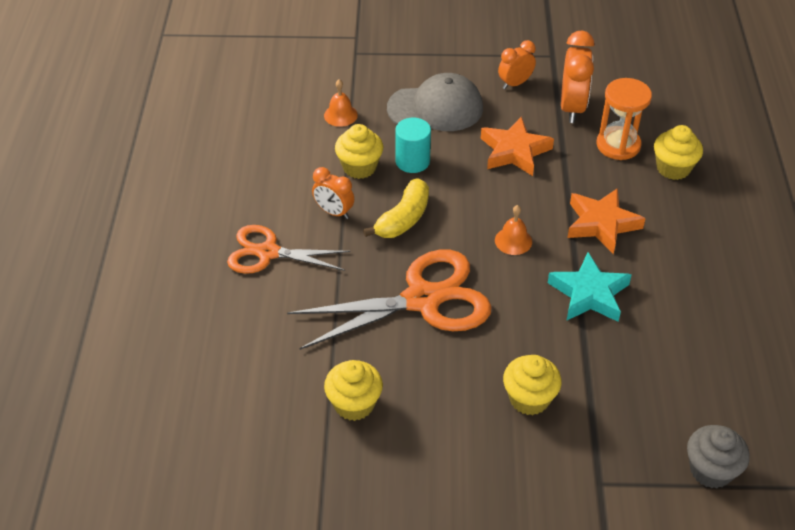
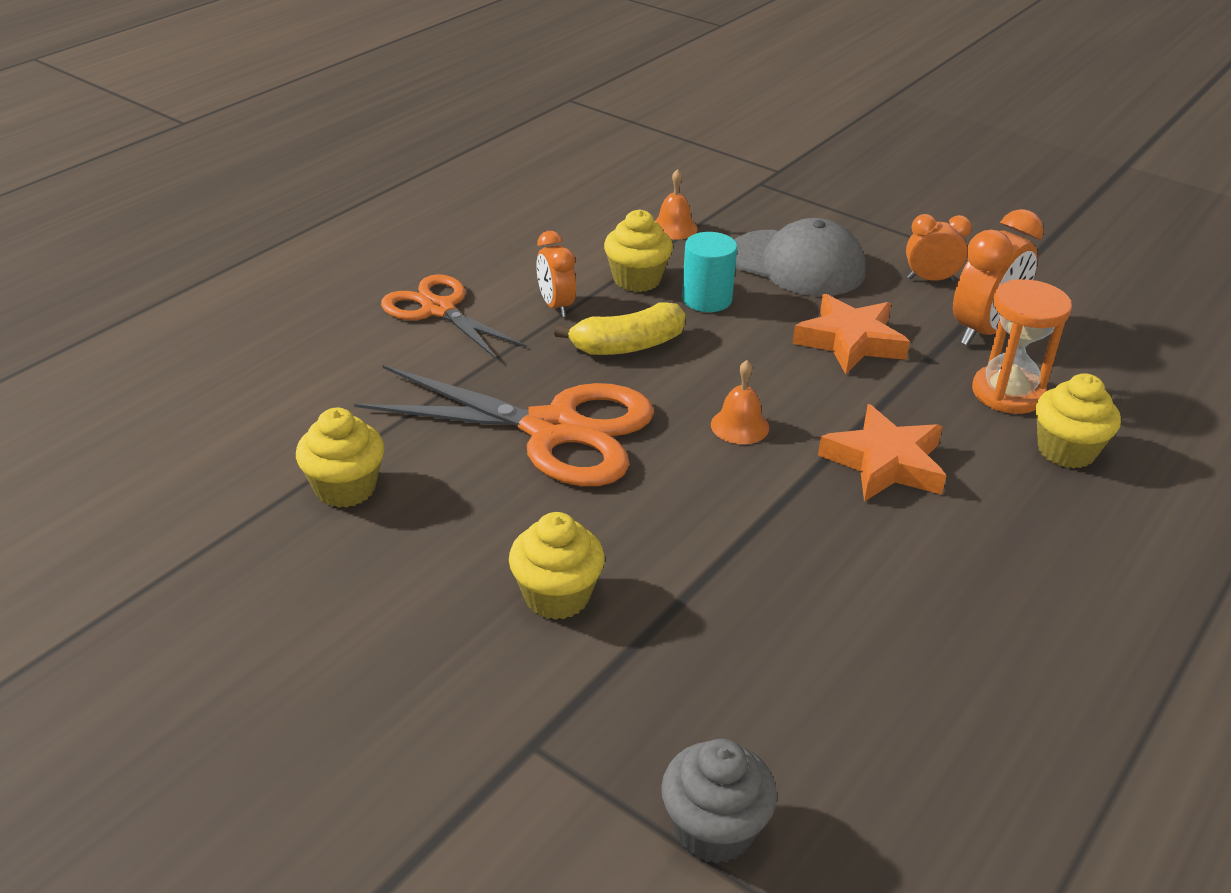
camera: 35 degrees right, 10 degrees down
turquoise star [548,252,632,322] -> none

